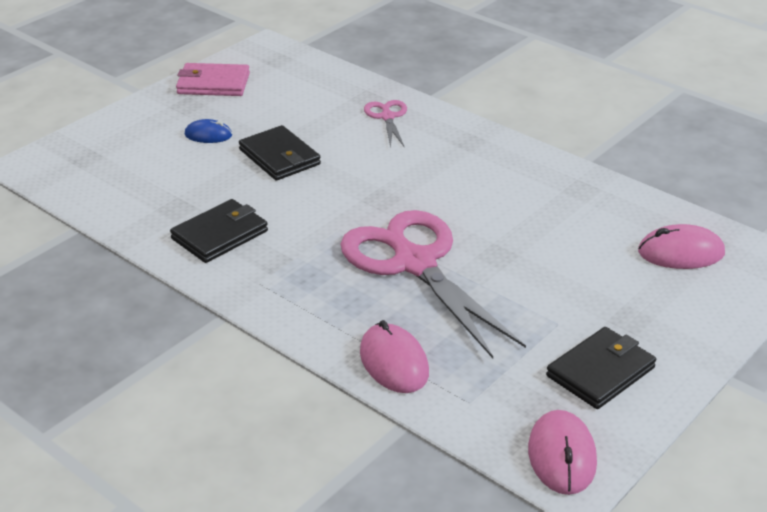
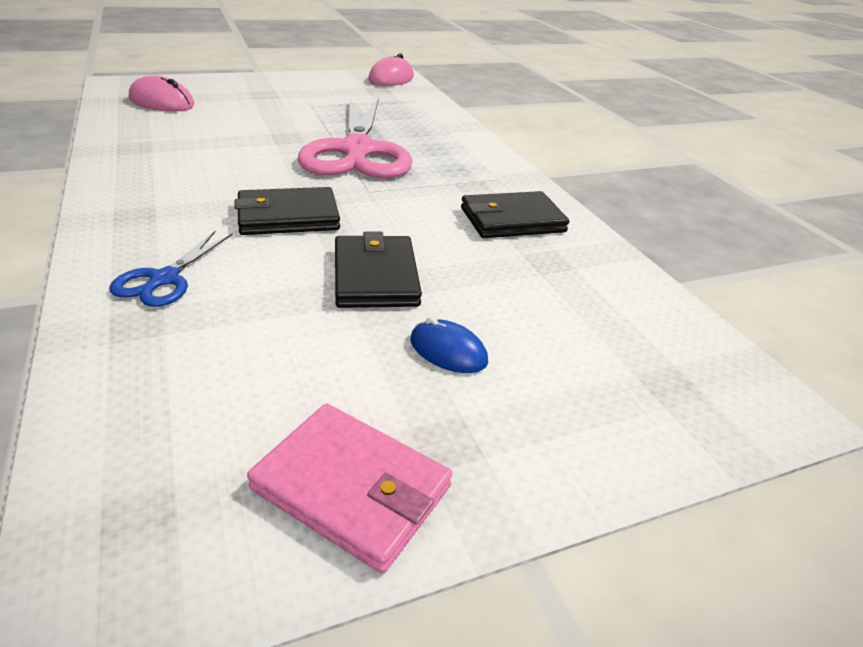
camera: 155 degrees left, 0 degrees up
pink mouse [360,320,429,393] -> none
pink scissors [364,100,407,148] -> blue scissors [110,230,233,307]
black wallet [546,327,656,409] -> black wallet moved to [234,187,340,235]

